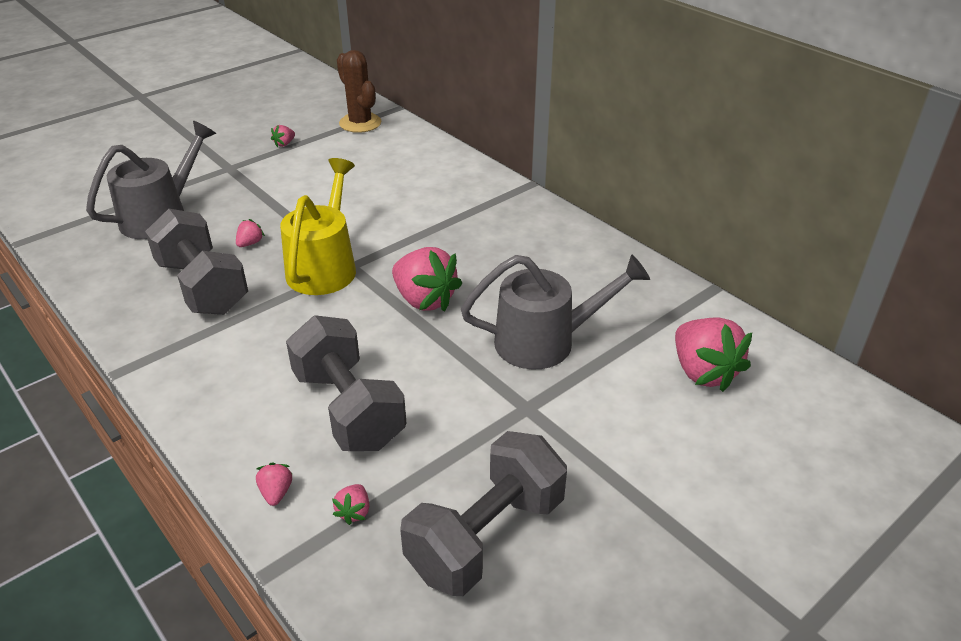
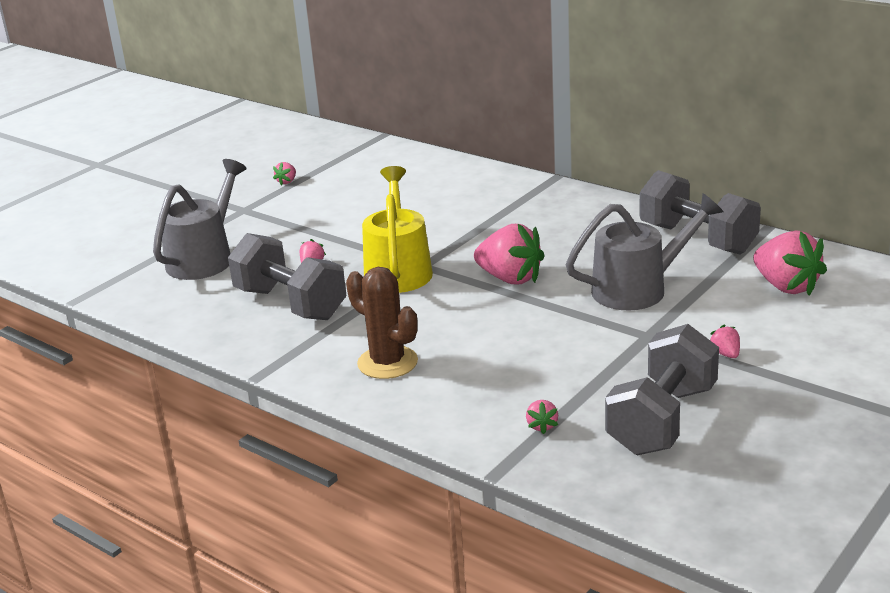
camera: 10 degrees left, 10 degrees down
pink strawberry [256,463,292,506] -> pink strawberry moved to [710,324,740,358]
grey dumbbell [286,315,407,451] -> grey dumbbell moved to [639,170,761,254]
brown cactus [337,50,381,133] -> brown cactus moved to [346,267,418,379]

